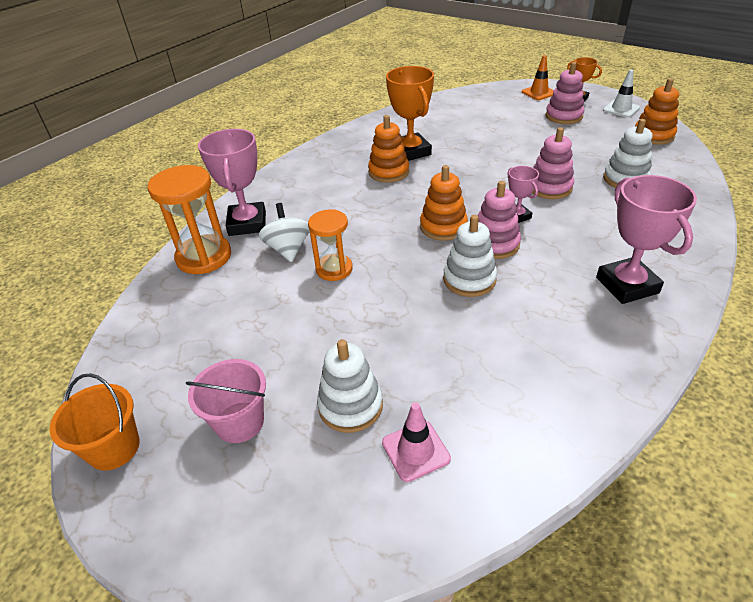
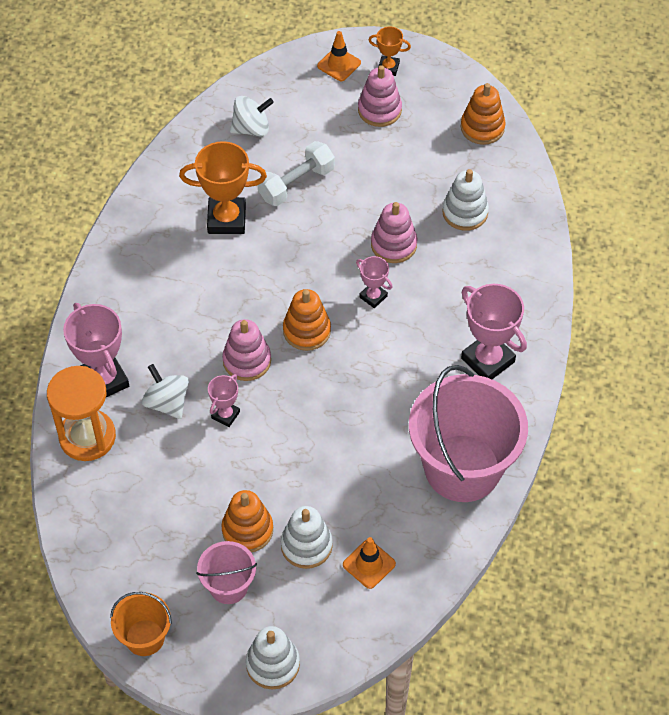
camera: 25 degrees left, 15 degrees up
orange hourglass [308,209,353,281] -> pink trophy [208,374,240,427]
orange stacking toy [368,115,409,183] -> orange stacking toy moved to [221,490,273,552]
pink traffic cone [382,402,451,482] -> orange traffic cone [343,537,396,589]
orange trophy [386,66,434,161] -> orange trophy turned 45 degrees counterclockwise [179,141,267,234]
white stacking toy [443,215,497,297] -> white stacking toy moved to [246,626,300,689]
pink stacking toy [478,181,521,259] -> pink stacking toy moved to [222,319,271,381]
white traffic cone [603,70,640,117] -> none
none -> white spinning top [230,96,274,137]
none -> white dumbbell [258,141,335,206]
none -> pink bucket [409,365,528,502]

